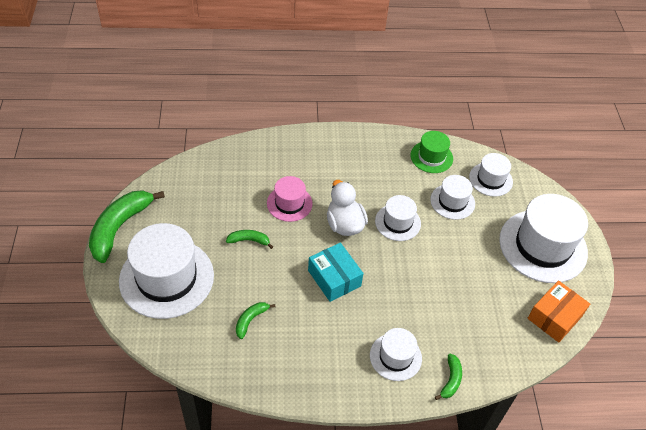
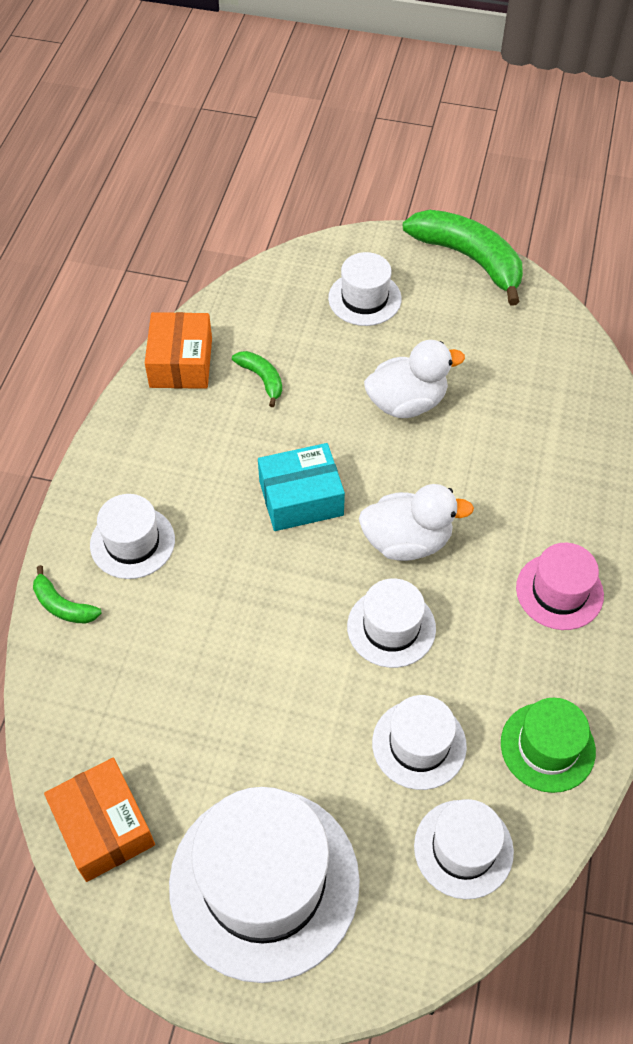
camera: 110 degrees right, 5 degrees up
white hat [119,223,214,319] -> white hat [328,252,402,326], size x0.53
green banana [226,230,273,249] -> white duck [364,340,465,418]
pink hat [267,176,313,222] -> pink hat moved to [516,543,604,630]
none -> orange box [145,312,212,389]

